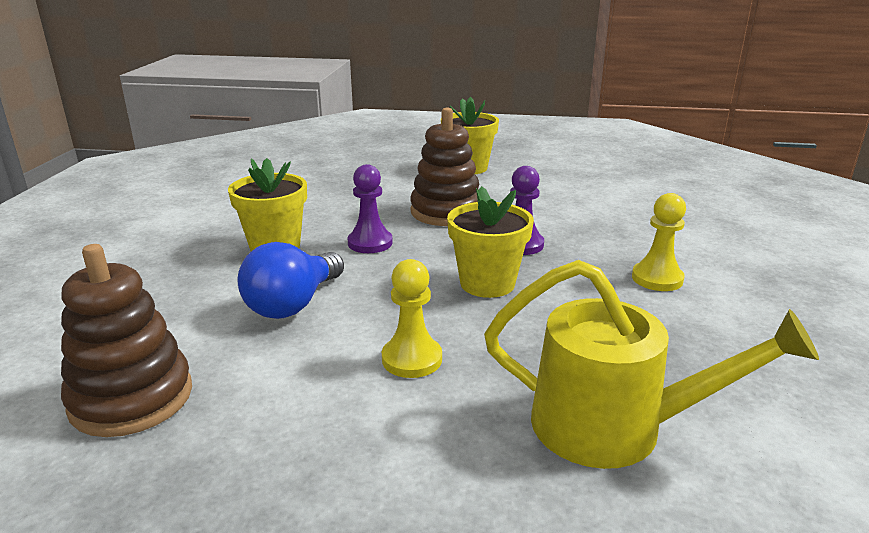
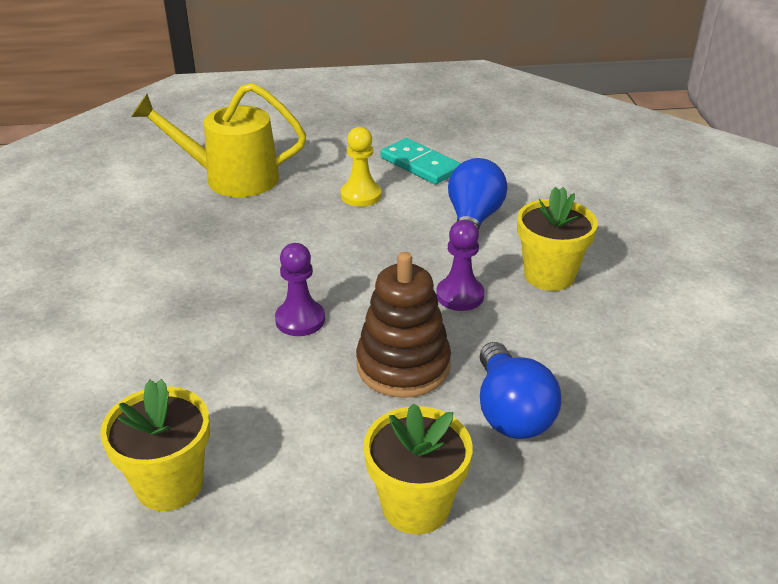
camera: 165 degrees right, 10 degrees up
brown stacking toy [61,244,192,437] -> none
yellow flower pot [447,186,534,298] -> yellow flower pot moved to [100,379,210,511]
yellow pawn [632,193,686,291] -> none
none -> turquoise domino [381,138,461,184]
none -> blue light bulb [480,342,561,439]

